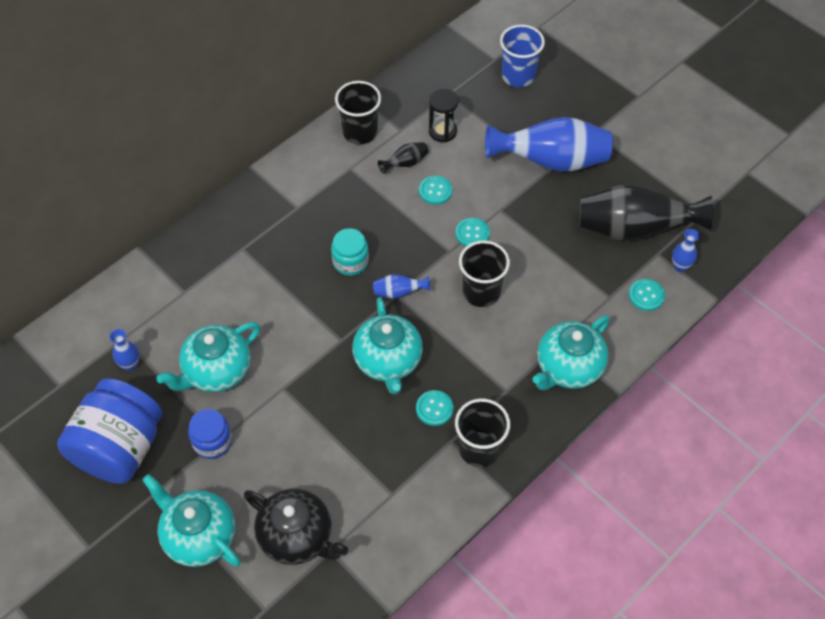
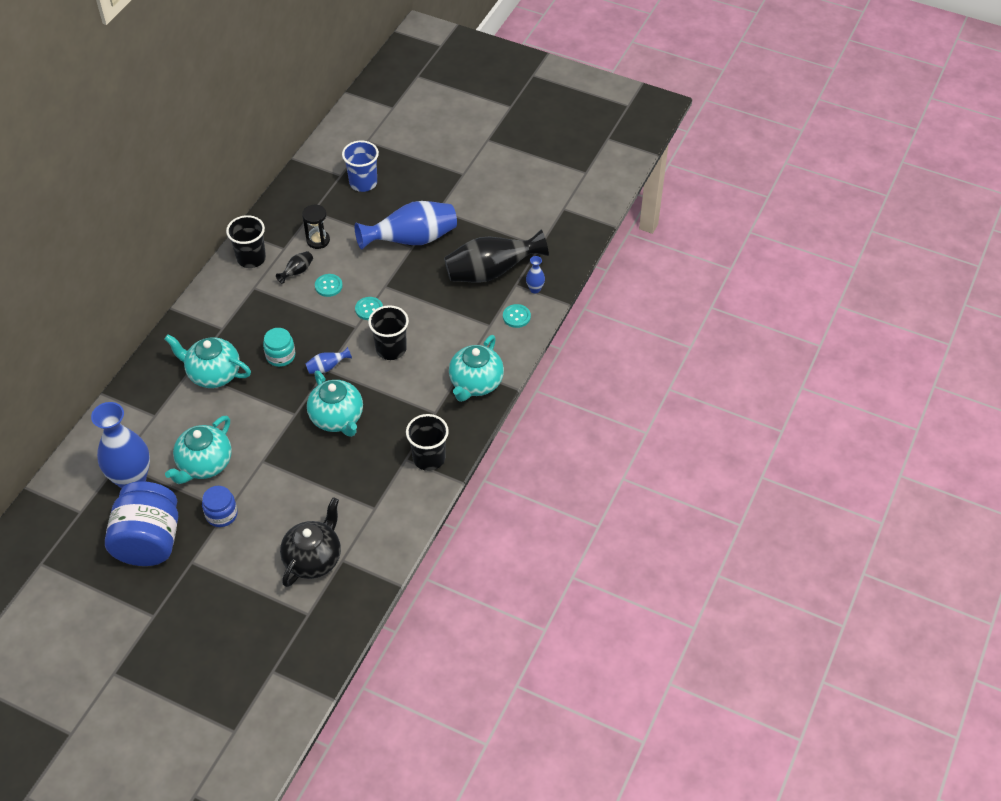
camera: 20 degrees left, 5 degrees down
blue vase [110,329,139,371] -> blue vase [91,402,150,489], size x2.34
turquoise teapot [142,474,241,567] -> turquoise teapot moved to [165,334,251,388]
black teapot [244,488,348,565] -> black teapot turned 75 degrees counterclockwise [280,497,341,587]
turquoise button [416,390,454,426] -> none

